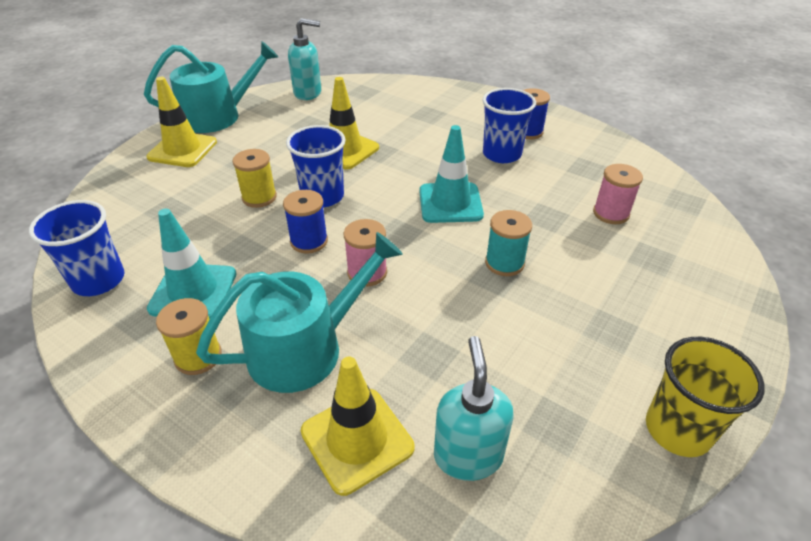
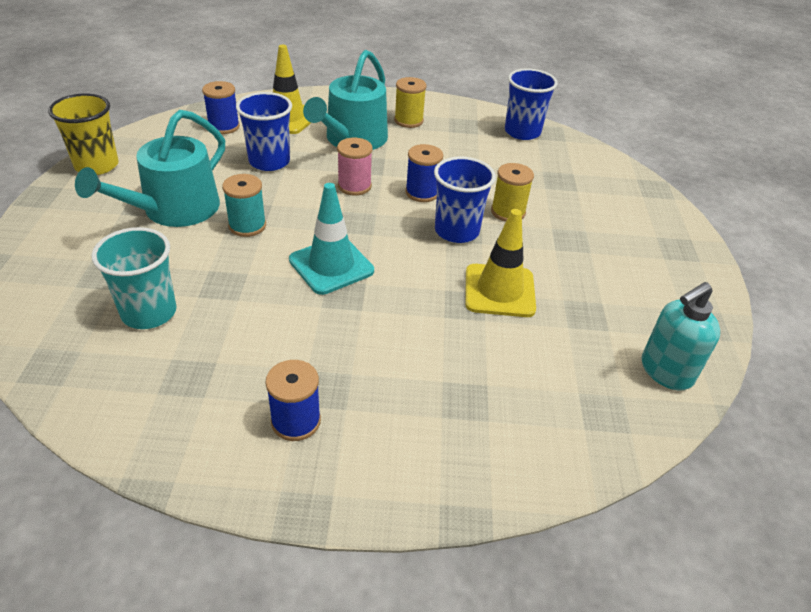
camera: 145 degrees right, 0 degrees up
turquoise watering can [144,41,278,133] -> turquoise watering can moved to [75,110,225,227]
yellow traffic cone [146,77,217,167] -> none
turquoise traffic cone [147,209,236,319] -> none
turquoise soap dispenser [434,336,514,481] -> blue spool [202,81,240,134]
blue cup [482,88,536,163] -> blue cup moved to [236,92,292,171]
pink spool [593,164,643,224] -> turquoise cup [91,227,177,329]

